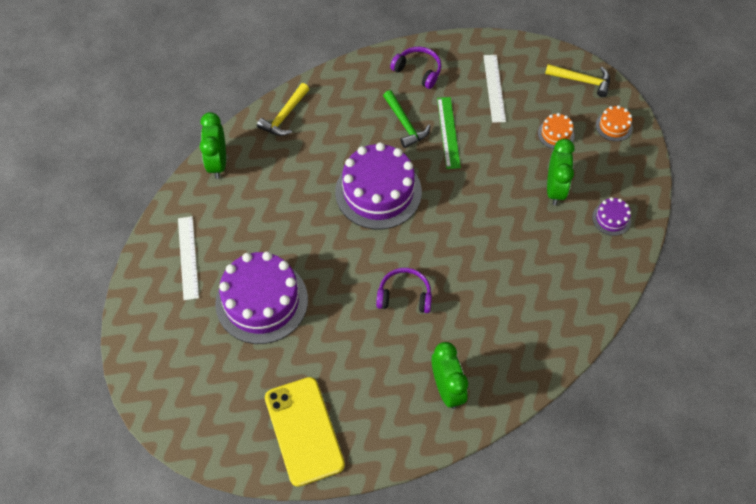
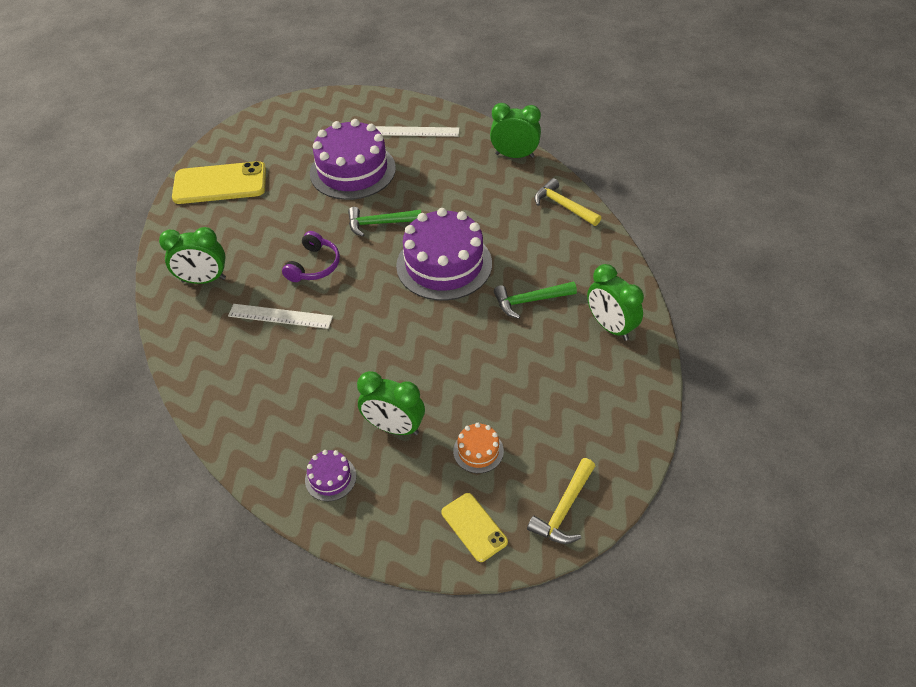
camera: 105 degrees right, 10 degrees down
purple headphones [390,47,441,89] -> green clock [587,264,644,341]
green ruler [437,97,461,169] -> none
white ruler [484,55,506,123] -> white ruler moved to [228,304,333,329]
orange cake [596,105,633,141] -> yellow phone [441,493,508,562]
none -> green hammer [348,207,421,237]

